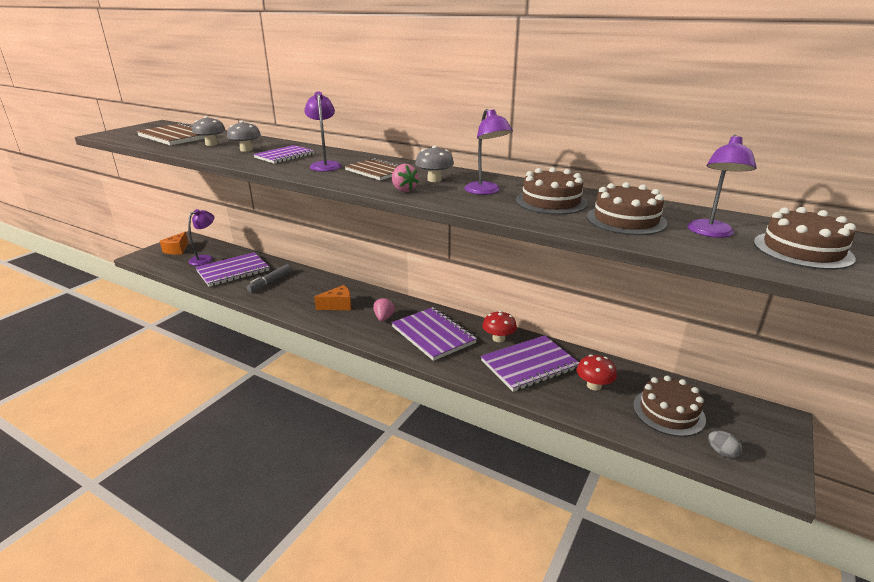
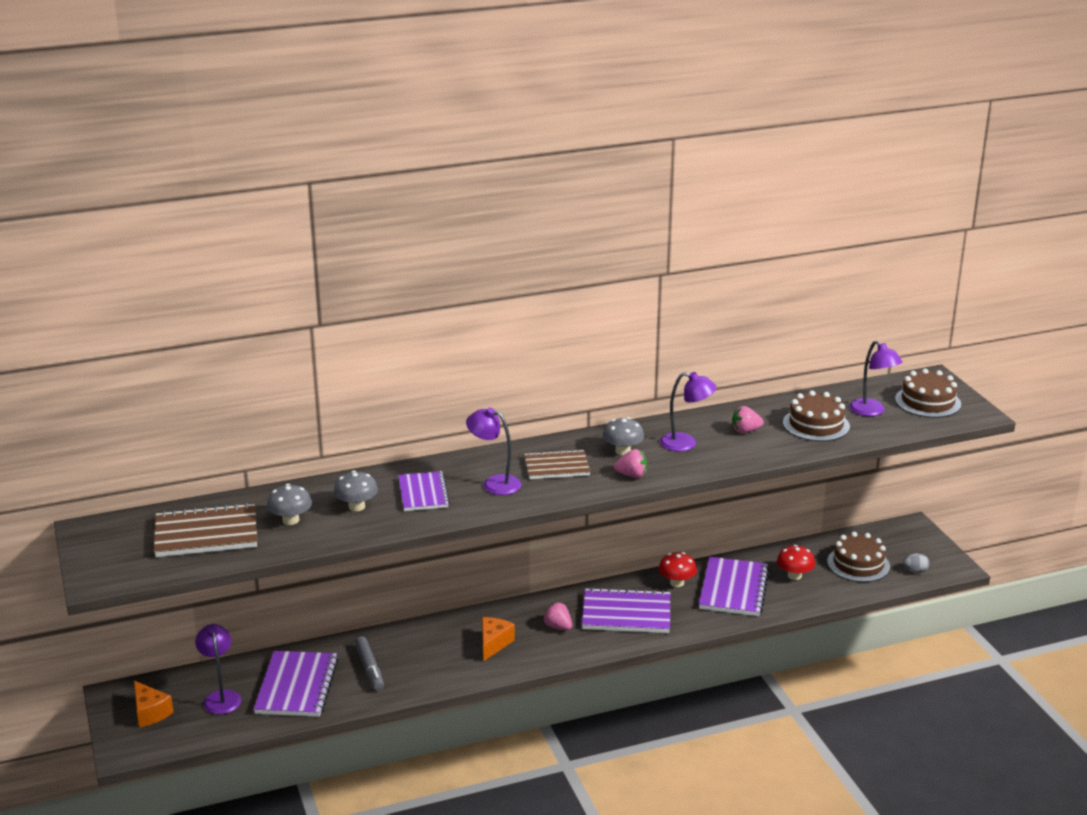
camera: 50 degrees left, 0 degrees up
brown cake [516,167,588,215] -> pink strawberry [732,406,764,433]

